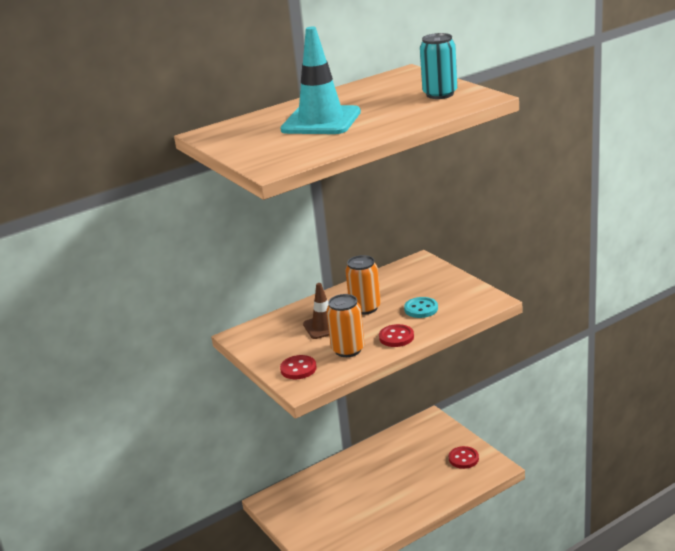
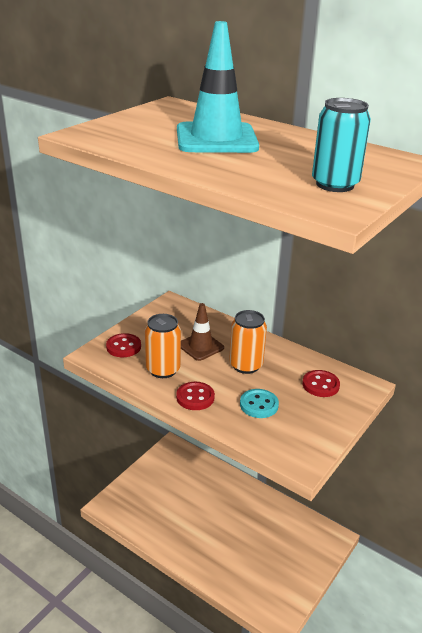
camera: 65 degrees right, 5 degrees up
red button [449,446,479,469] -> red button moved to [302,370,340,397]

